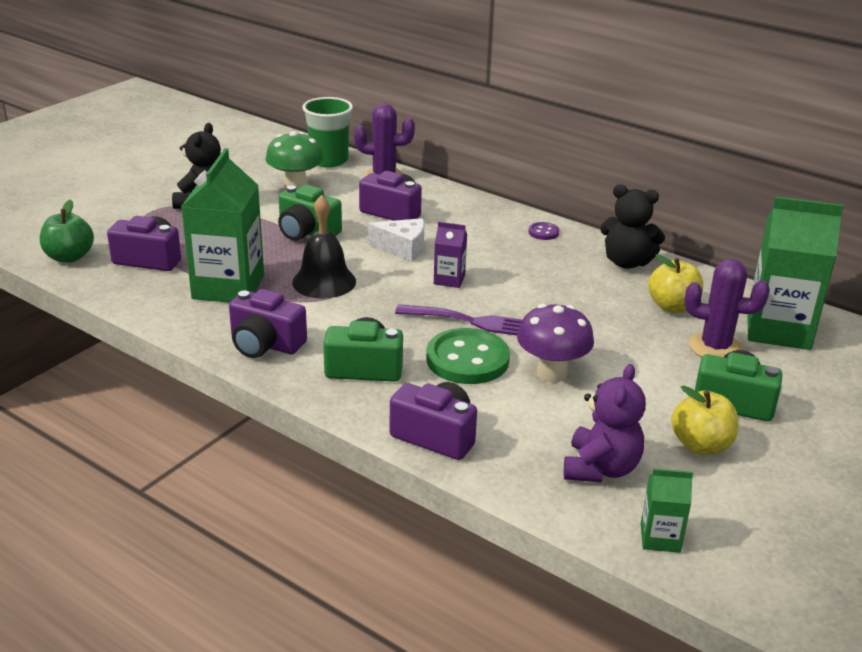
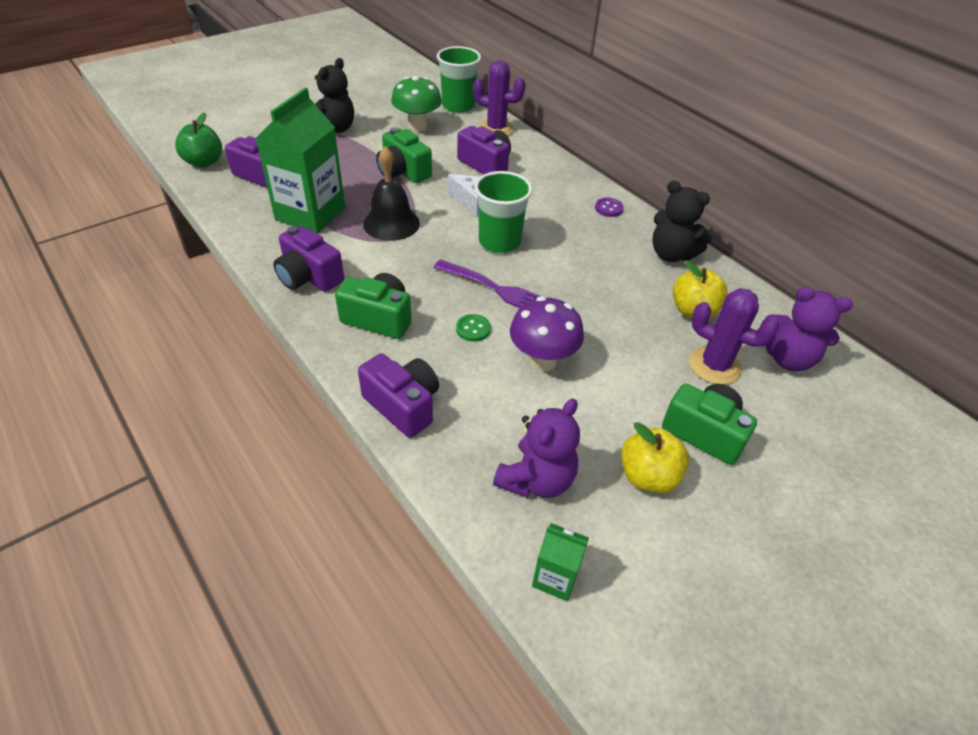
camera: 15 degrees right, 15 degrees up
green button [426,328,510,384] -> green button [456,314,491,342], size x0.45
purple carton [434,222,467,288] -> green cup [474,171,532,253]
green carton [747,196,844,350] -> purple teddy bear [765,287,853,371]

